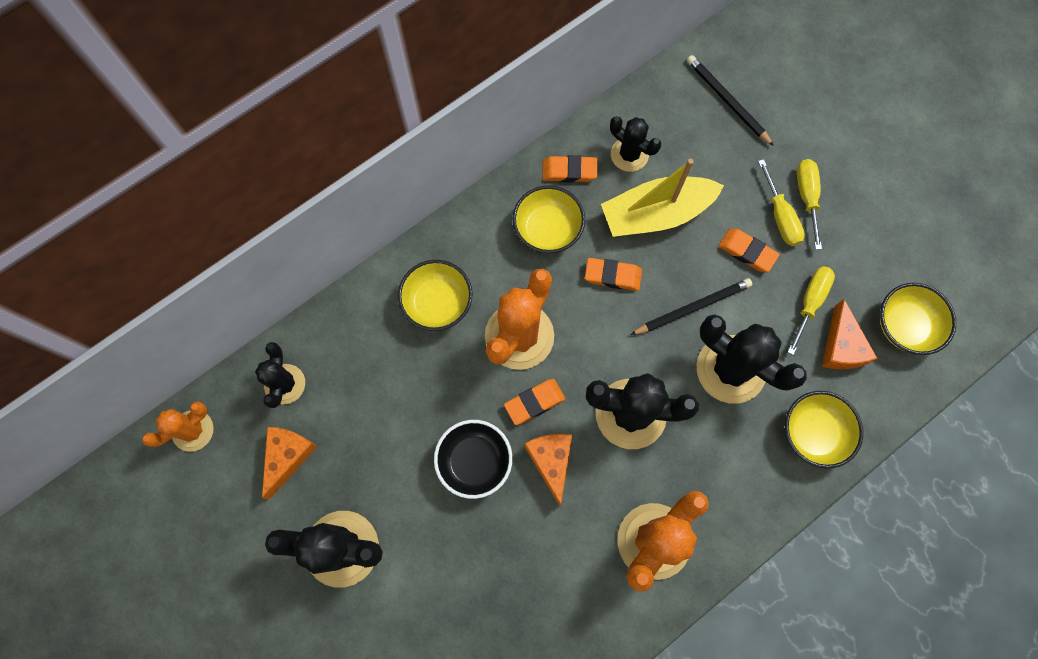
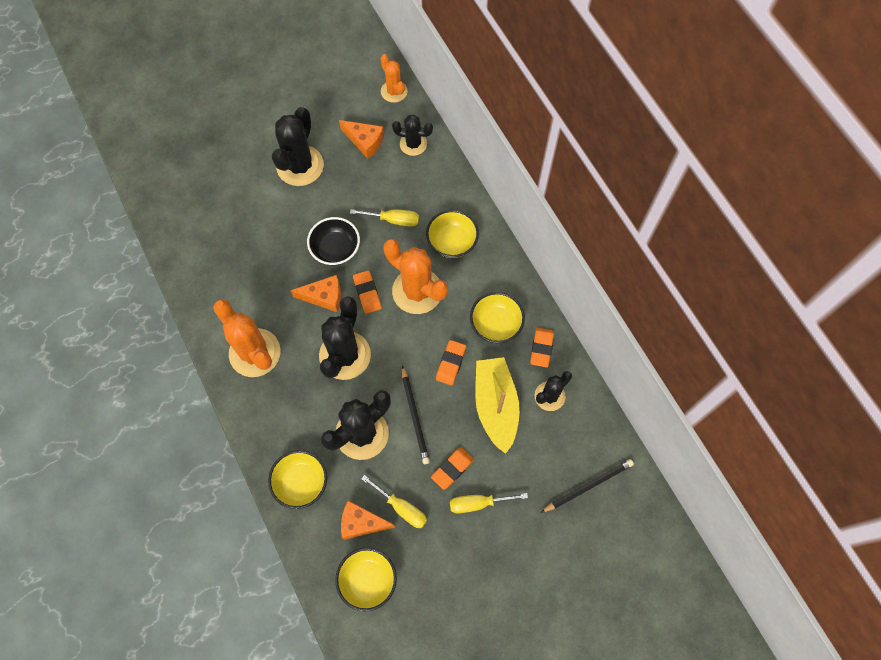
camera: 100 degrees right, 5 degrees down
yellow screwdriver [797,159,822,250] -> yellow screwdriver moved to [350,209,419,227]

